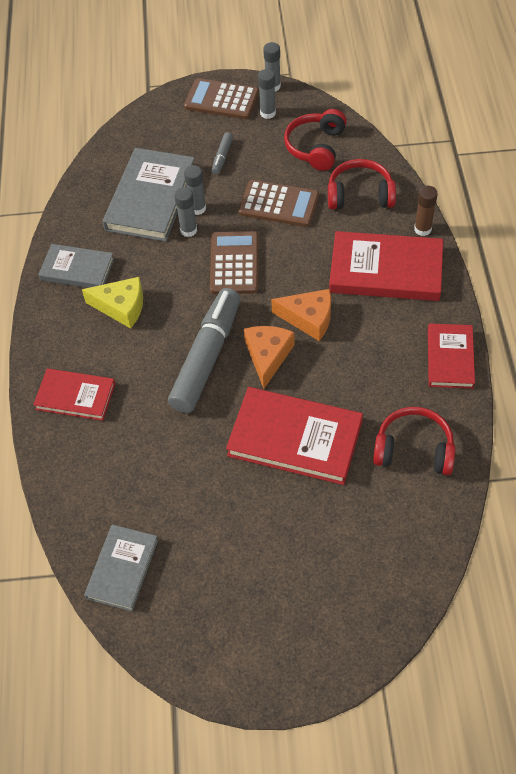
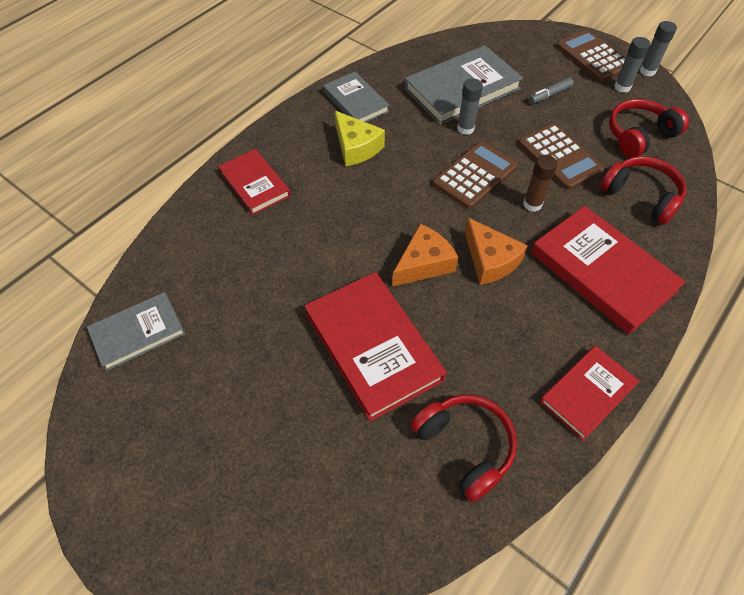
camera: 40 degrees right, 0 degrees up
grey marker [168,288,240,413] -> none
grey glue stick [184,165,206,215] -> none
brown glue stick [414,186,438,236] -> brown glue stick moved to [523,155,557,212]

